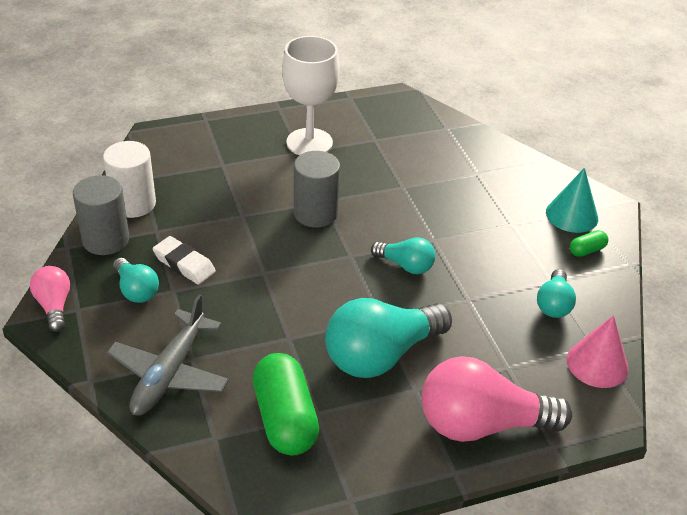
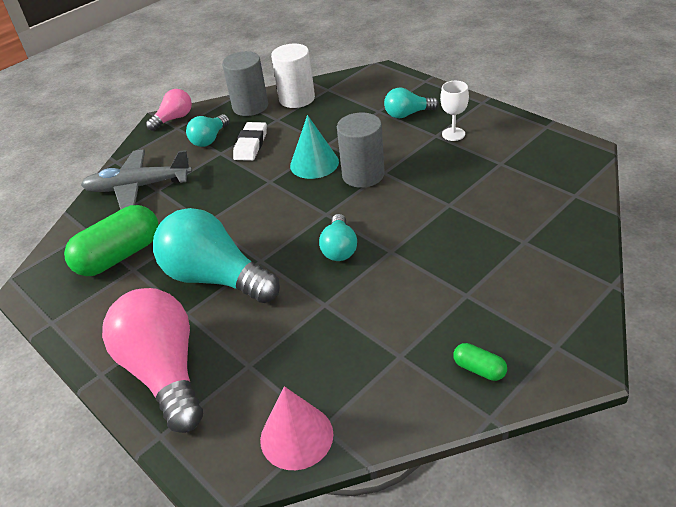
camera: 70 degrees right, 0 degrees up
white goblet [282,36,340,155] -> white goblet [440,81,469,141], size x0.50
turquoise light bulb [537,269,576,318] -> turquoise light bulb moved to [384,88,439,118]
turquoise cone [546,168,598,233] -> turquoise cone moved to [290,115,339,179]

